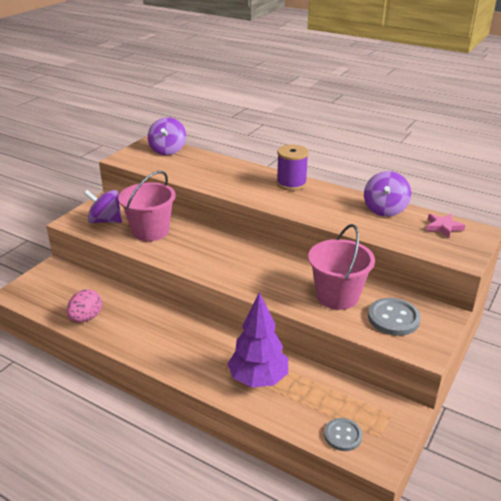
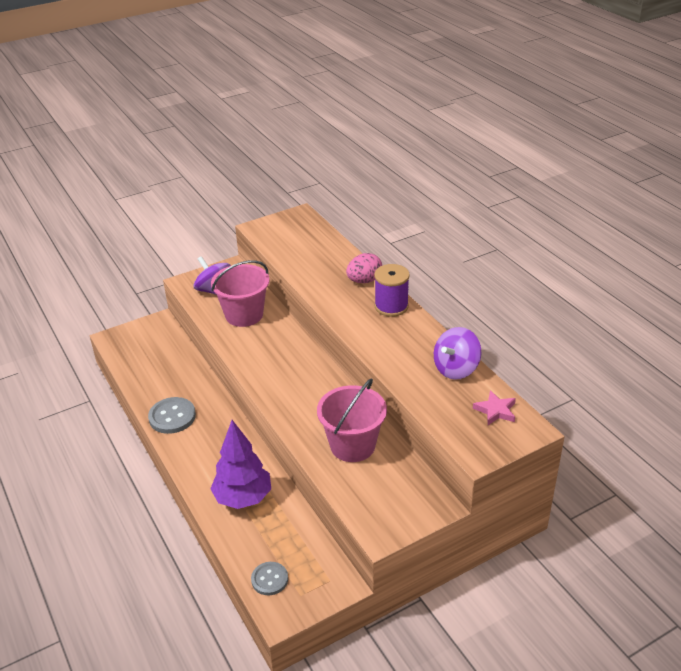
camera: 30 degrees right, 5 degrees up
pink egg [67,289,102,323] -> pink egg moved to [346,253,382,283]
purple spinning top [148,117,186,155] -> none
grey button [368,298,421,336] -> grey button moved to [148,397,196,434]

